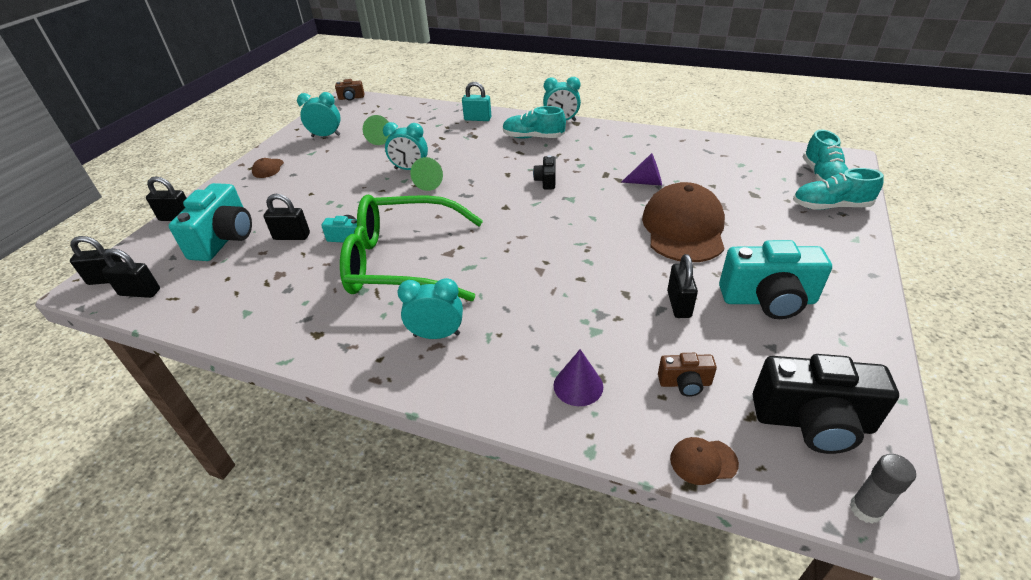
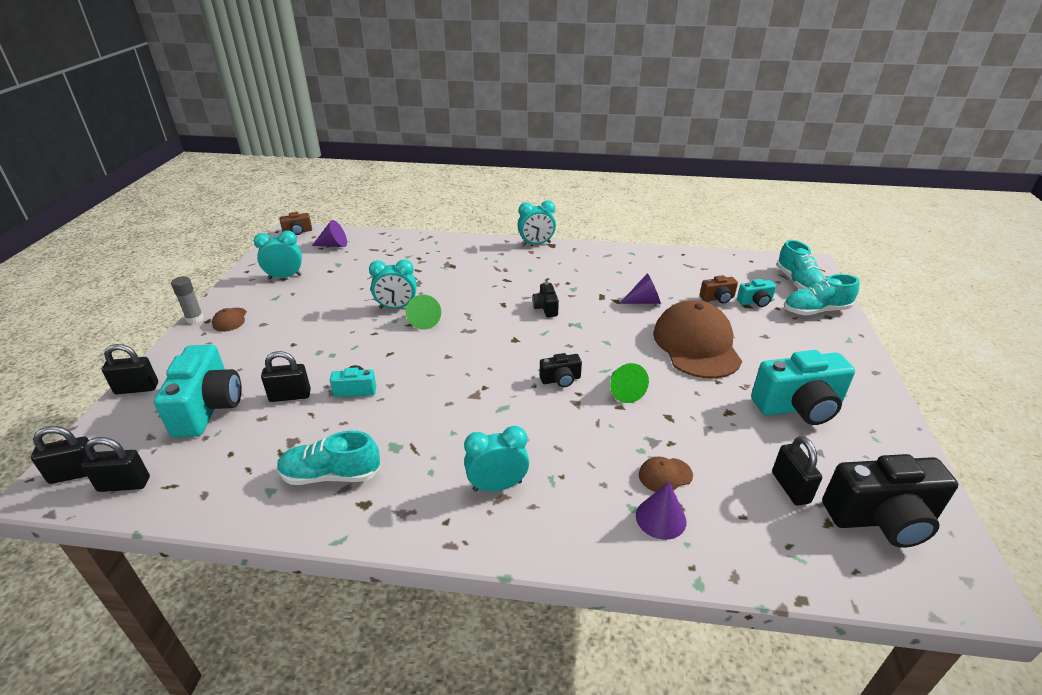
camera: 15 degrees left, 5 degrees down
green glasses [340,195,483,301] -> none
green cone [363,115,389,145] -> green cone moved to [610,363,649,403]
turquoise padlock [462,82,491,121] -> none
turquoise shoe [503,106,566,138] -> turquoise shoe moved to [277,431,381,485]
brown camera [658,353,717,397] -> brown camera moved to [700,275,738,304]
black padlock [667,254,698,318] -> black padlock moved to [772,436,822,506]
brown cap [670,437,739,485] -> brown cap moved to [639,457,693,492]
grey glue stick [850,454,916,524] -> grey glue stick moved to [171,276,204,324]
none -> purple cone [312,220,347,247]
none -> black camera [539,353,582,387]
none -> turquoise camera [737,279,776,307]

